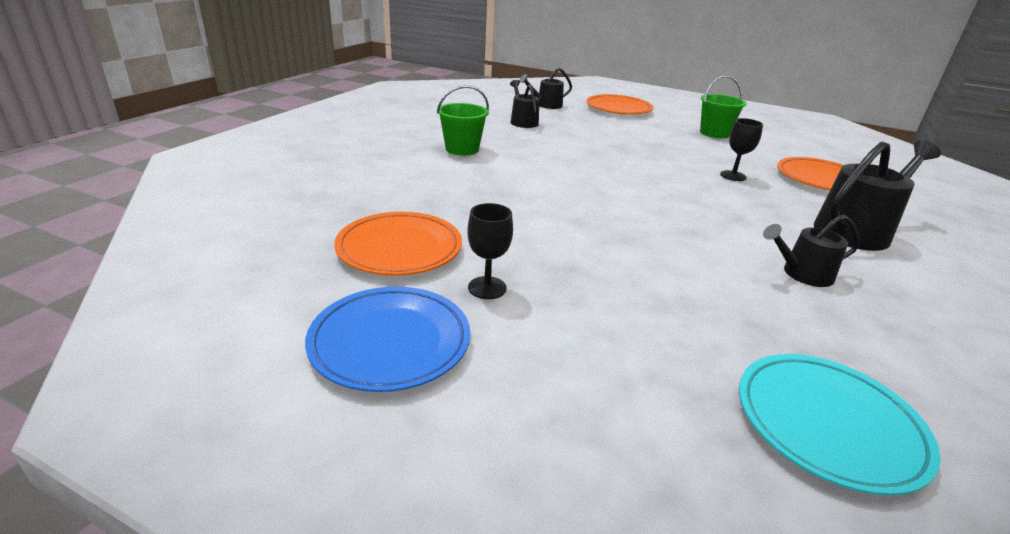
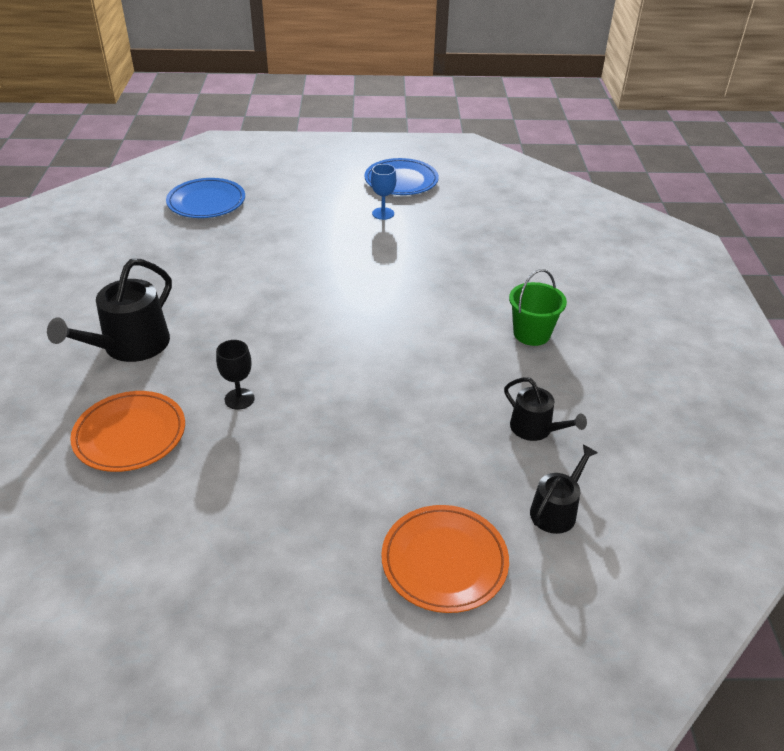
camera: 155 degrees right, 10 degrees up
orange plate [334,212,462,276] -> none
black goblet [467,203,513,299] -> blue goblet [371,164,396,220]
green bucket [700,75,747,138] -> none
turquoise plate [739,354,941,496] -> blue plate [166,178,245,218]
black watering can [763,215,859,287] -> none

